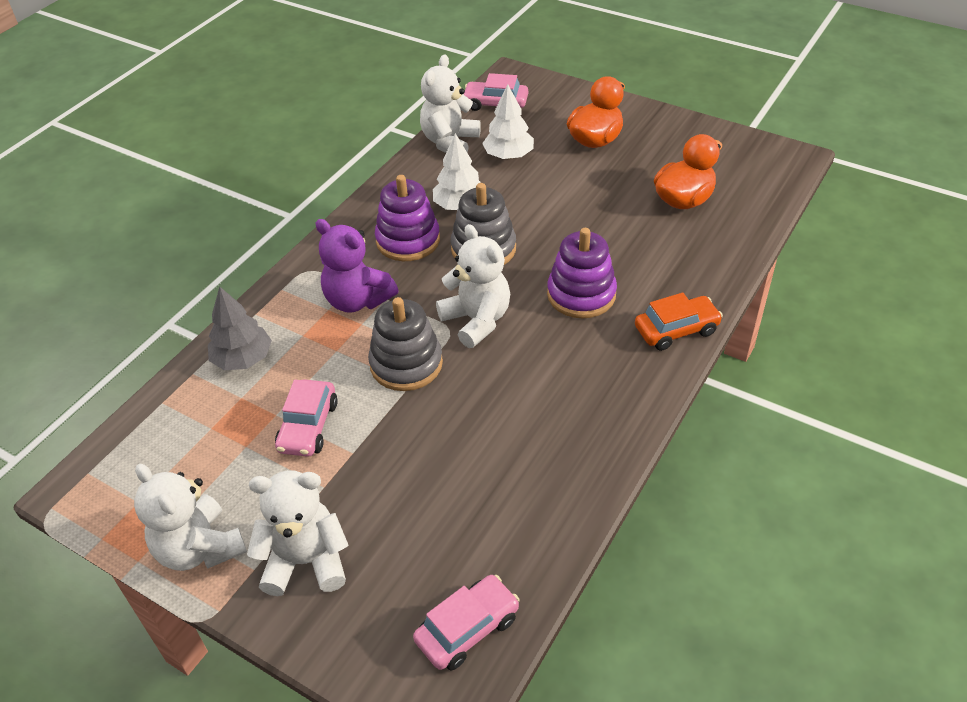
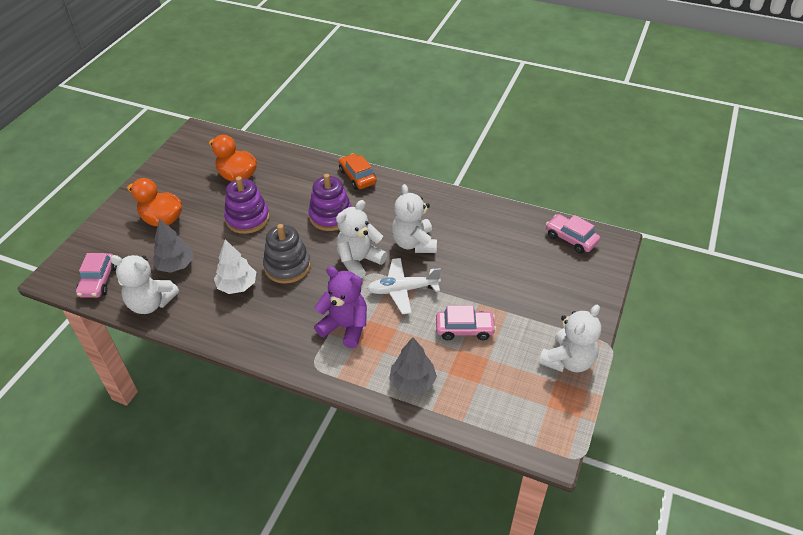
camera: 100 degrees left, 0 degrees up
white teddy bear [247,470,348,596] -> white teddy bear moved to [392,184,437,253]
purple teddy bear [315,219,398,313] -> purple teddy bear turned 90 degrees counterclockwise [314,266,367,348]
grey stacking toy [368,297,443,391] -> white plane [367,258,441,314]
purple stacking toy [375,175,440,261] -> purple stacking toy moved to [224,176,270,234]
white tree [482,84,534,159] -> grey tree [152,219,193,273]

